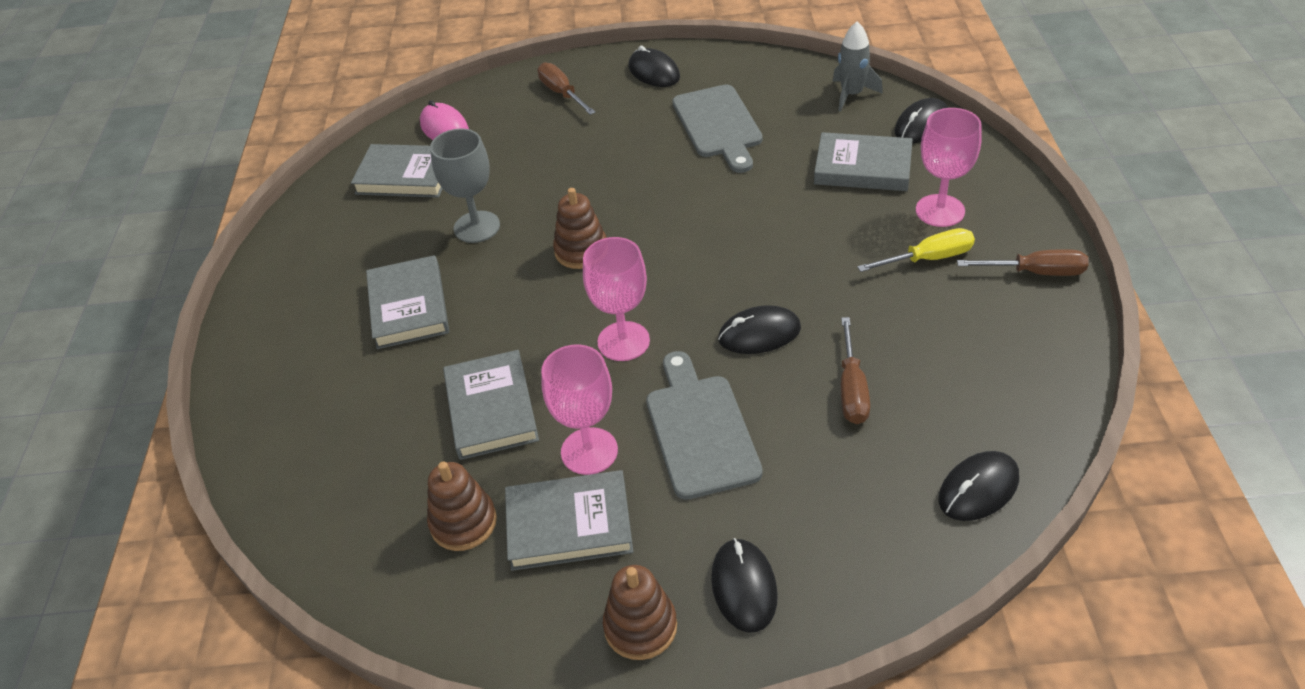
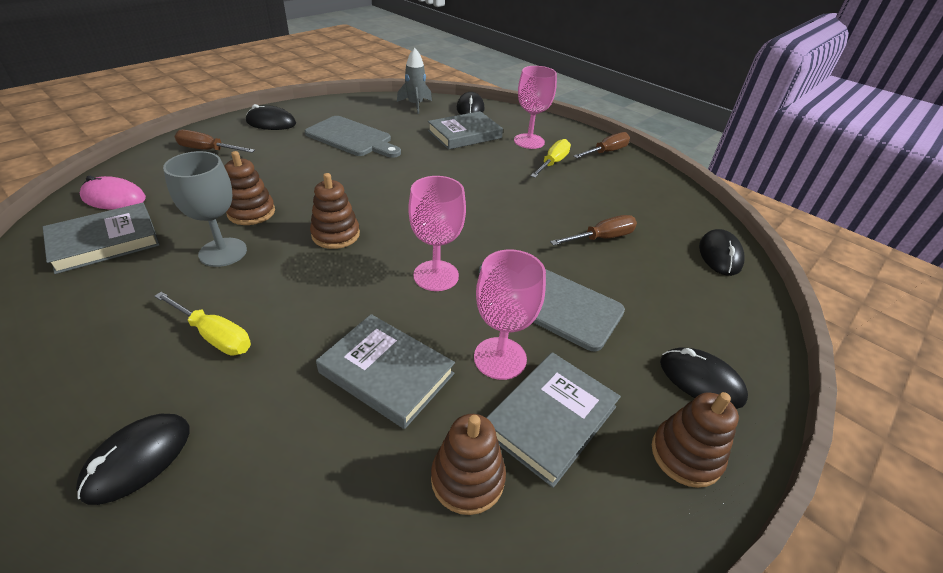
camera: 50 degrees left, 5 degrees down
grey book [366,255,449,349] -> yellow screwdriver [154,292,251,356]
black mouse [718,305,801,354] -> black mouse moved to [76,414,190,505]
brown screwdriver [841,317,870,424] -> brown screwdriver turned 75 degrees counterclockwise [550,215,637,246]
none -> brown stacking toy [224,151,275,225]

